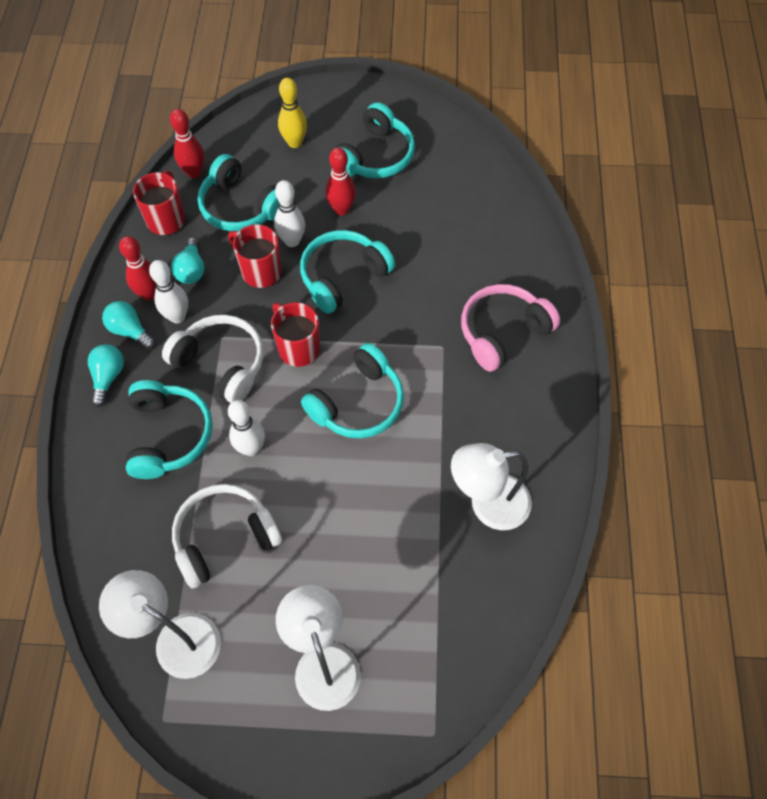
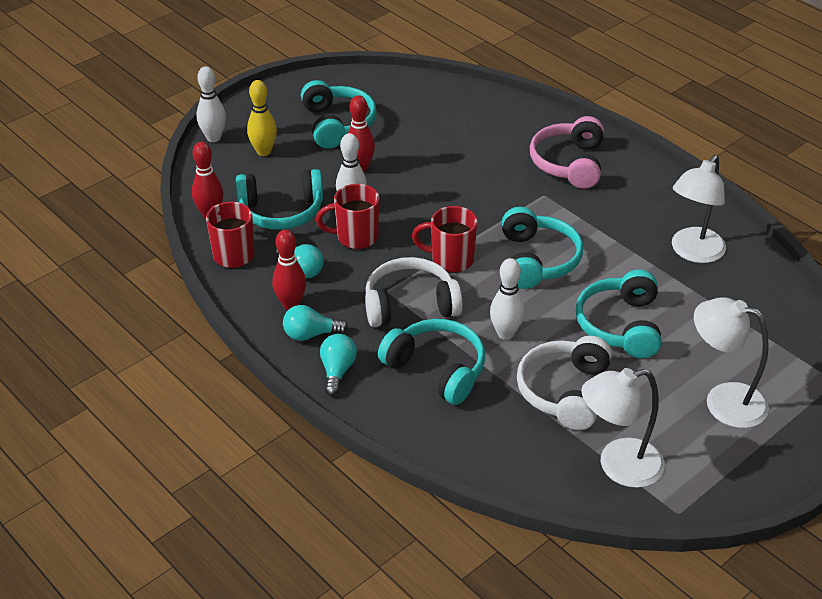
camera: 45 degrees left, 20 degrees down
turquoise light bulb [88,344,124,407] -> turquoise light bulb turned 45 degrees clockwise [320,334,357,396]
white bowling pin [149,260,188,324] -> white bowling pin moved to [197,67,226,142]
turquoise headphones [300,230,395,314] -> turquoise headphones moved to [575,270,662,358]

